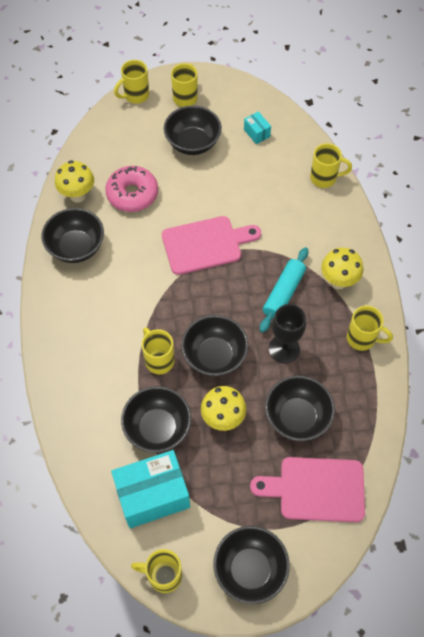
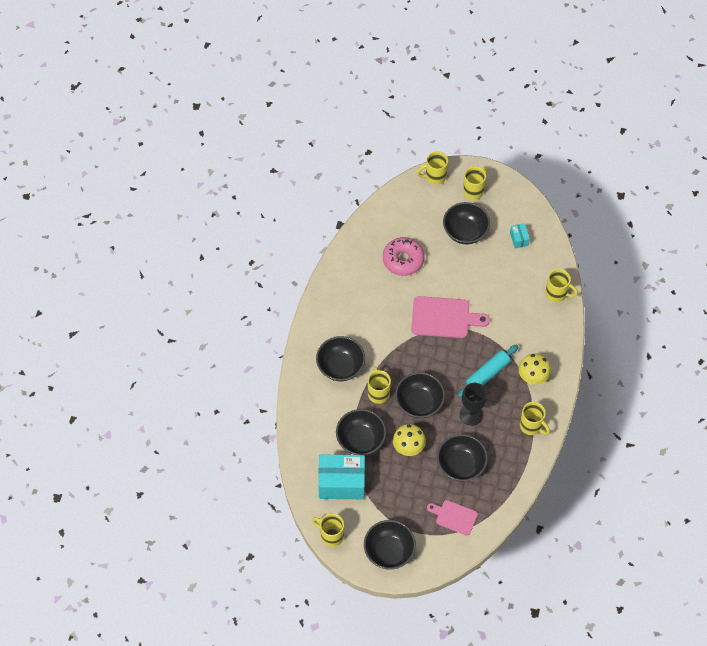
camera: 20 degrees right, 0 degrees up
black bowl [42,208,104,263] -> black bowl moved to [316,336,365,381]
yellow mushroom [55,160,94,203] -> none
pink cutting board [250,457,365,522] -> pink cutting board [427,500,478,536], size x0.61

